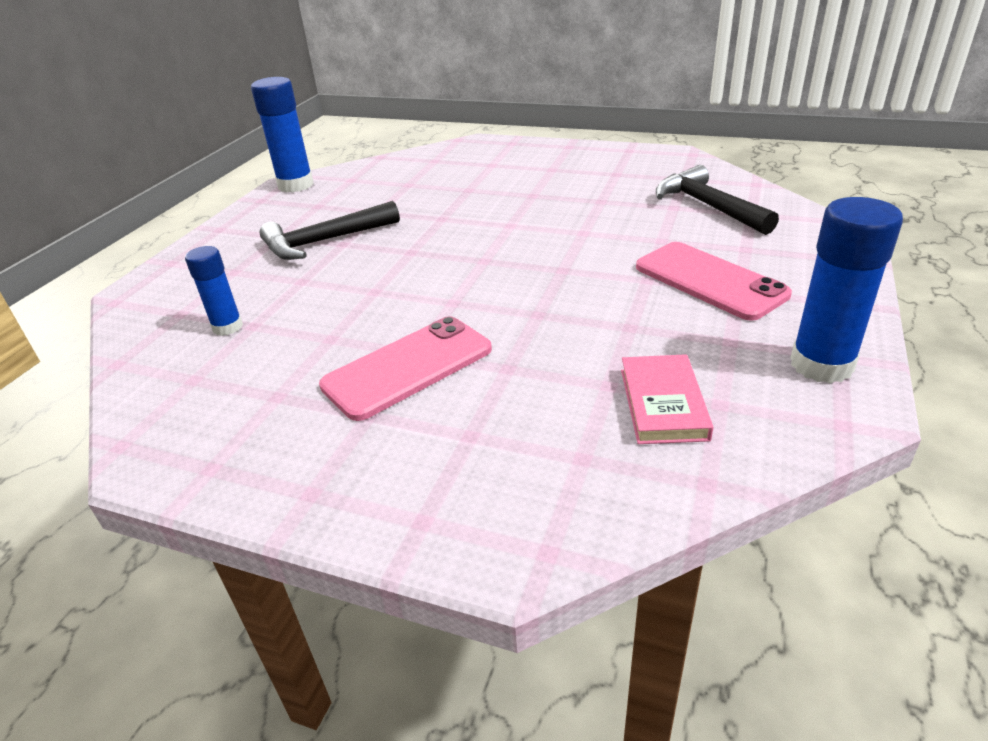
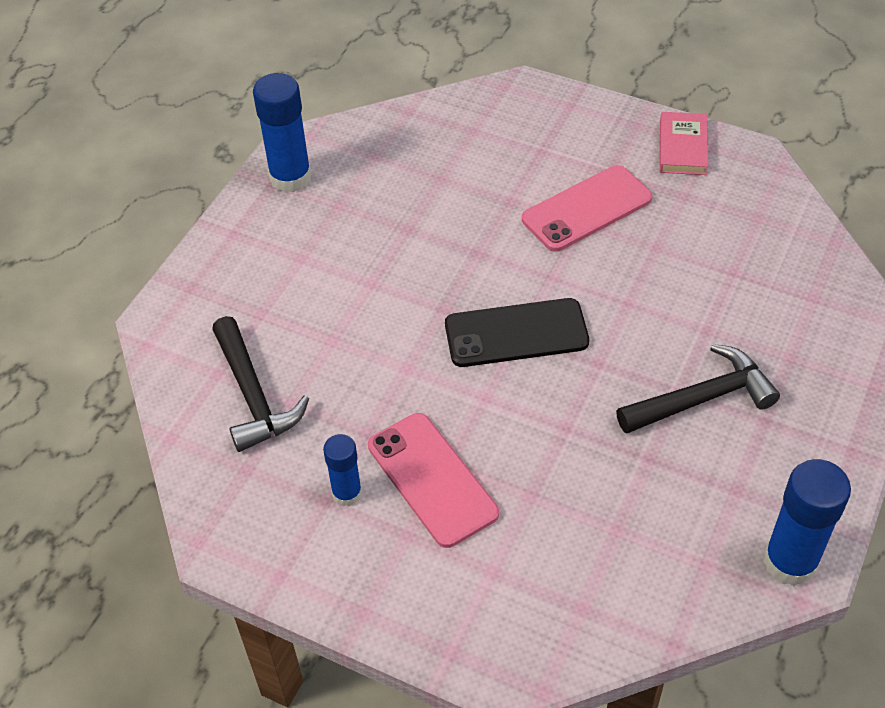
camera: 175 degrees left, 15 degrees up
blue glue stick [185,246,243,336] -> blue glue stick moved to [323,434,362,506]
pink book [621,354,713,444] -> pink book moved to [660,112,708,175]
pink phone [636,242,792,321] -> pink phone moved to [368,413,499,548]
none -> black phone [445,298,589,367]

